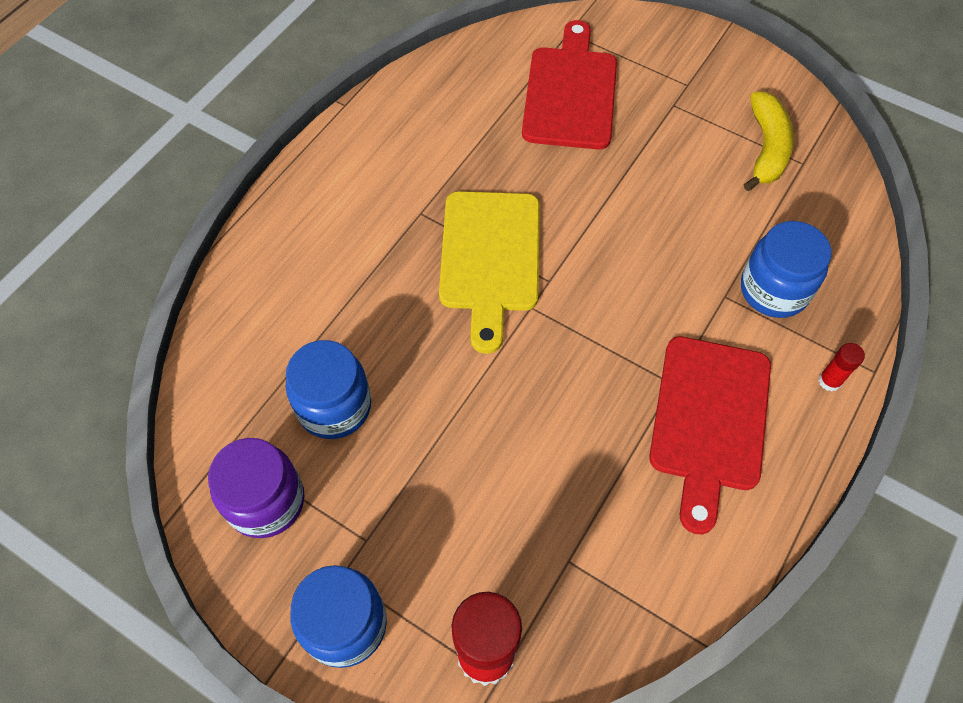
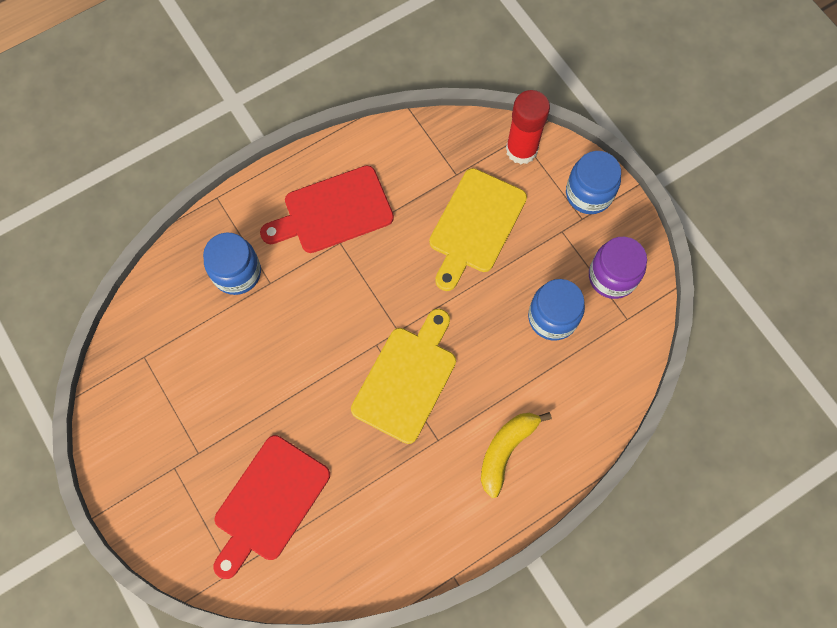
camera: 155 degrees left, 10 degrees up
red cutting board [649,336,771,534] -> red cutting board turned 150 degrees counterclockwise [260,166,394,253]
yellow banana [744,92,794,191] -> yellow banana moved to [481,412,552,498]
red glue stick [818,343,865,392] -> none
none -> yellow cutting board [429,168,527,291]

